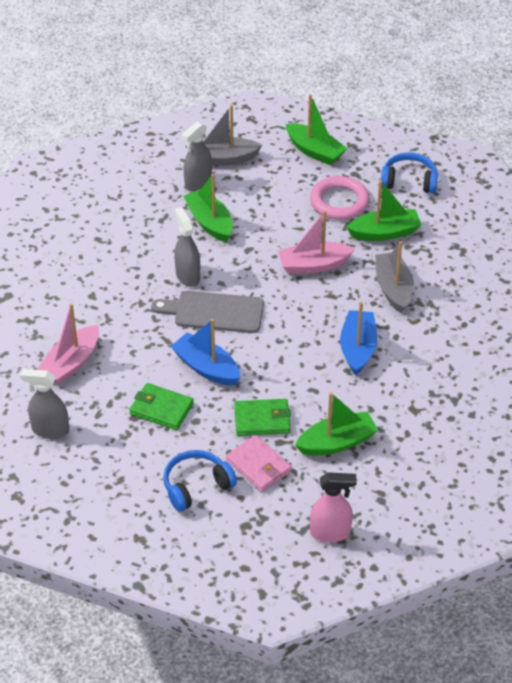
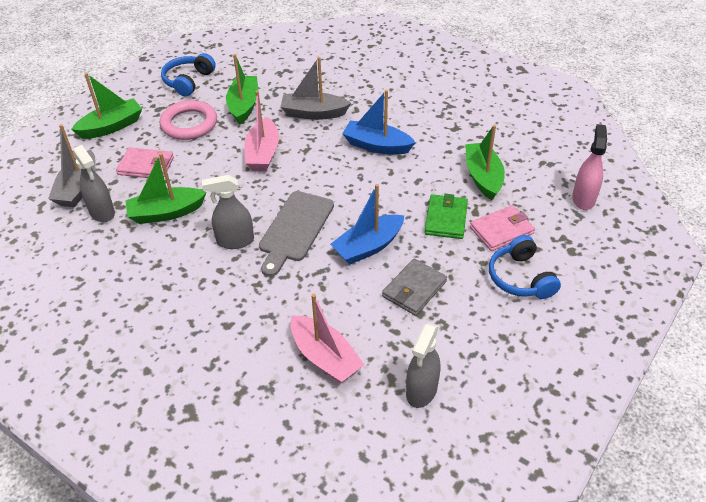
camera: 75 degrees left, 0 degrees up
green wallet [129,383,194,430] -> grey wallet [382,259,447,316]
none -> pink wallet [116,147,174,178]

